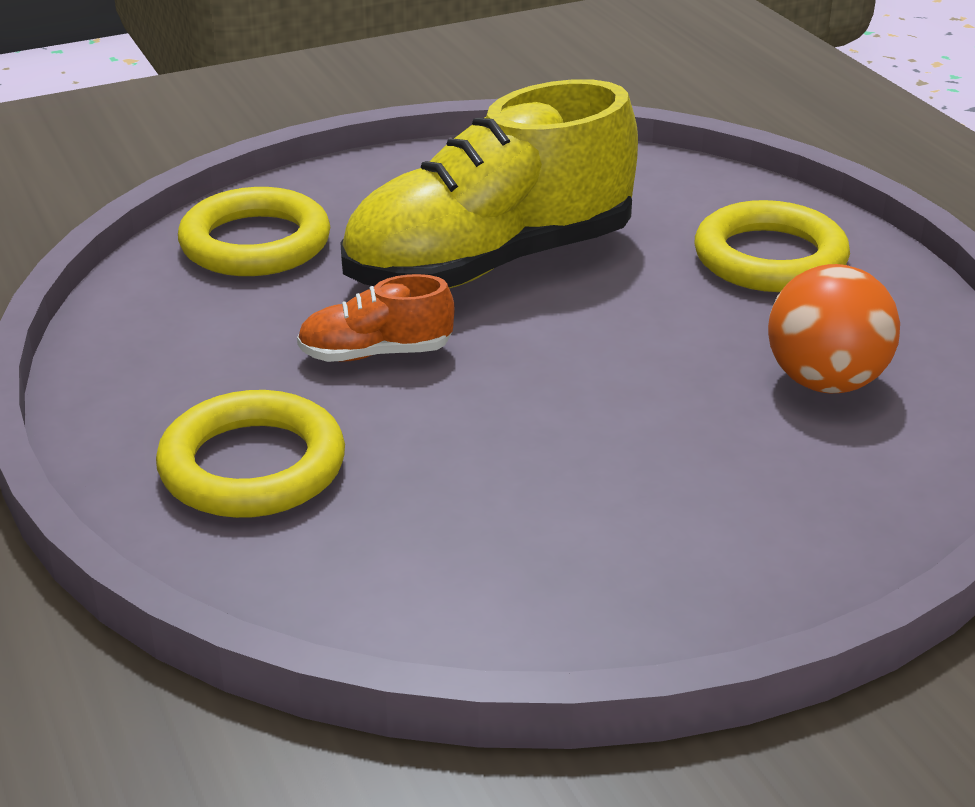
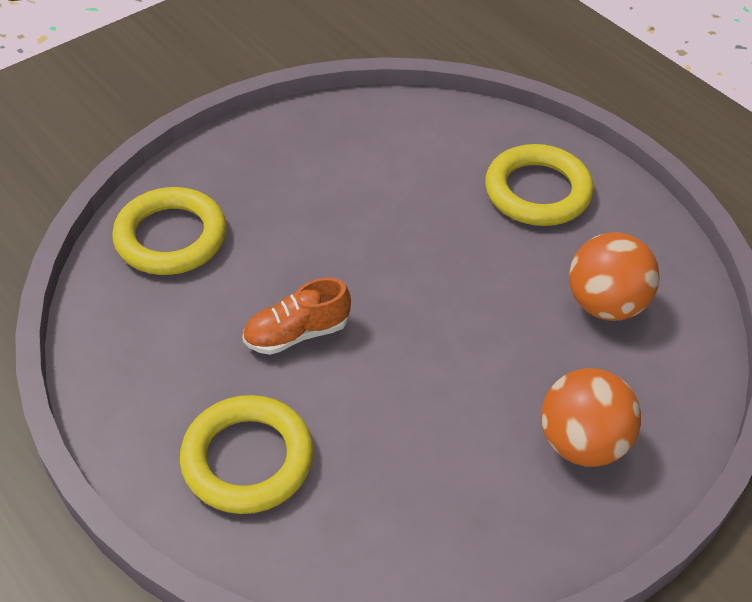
camera: 15 degrees left, 15 degrees up
yellow shoe [340,79,638,288] -> none
none -> orange ball [541,368,641,467]

